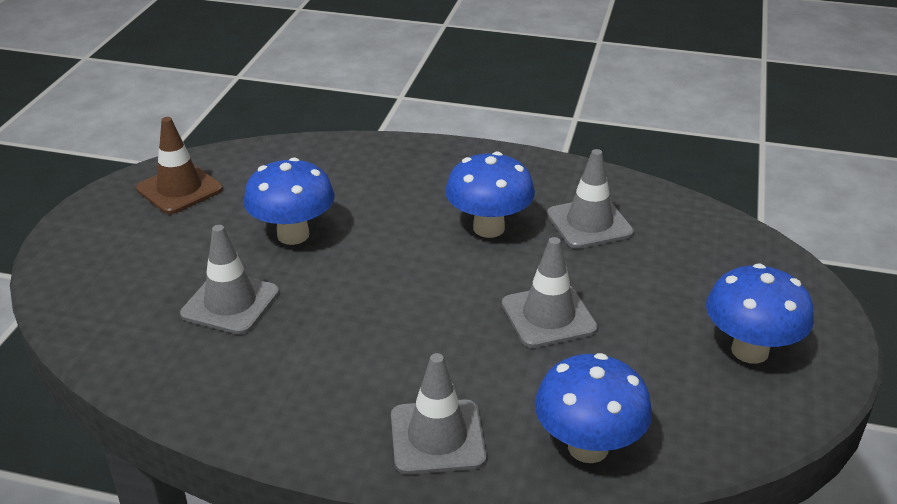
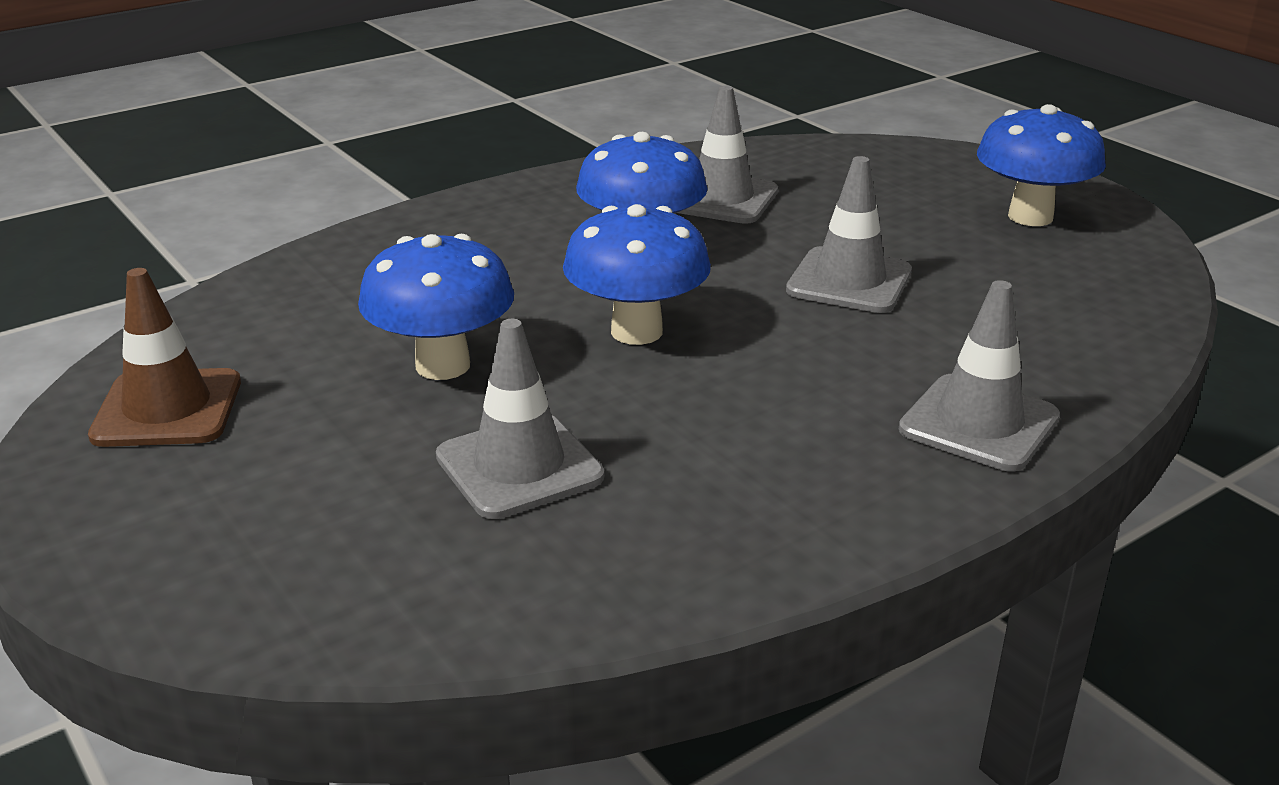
camera: 50 degrees left, 5 degrees down
blue mushroom [535,353,652,463] -> blue mushroom moved to [563,204,711,345]

